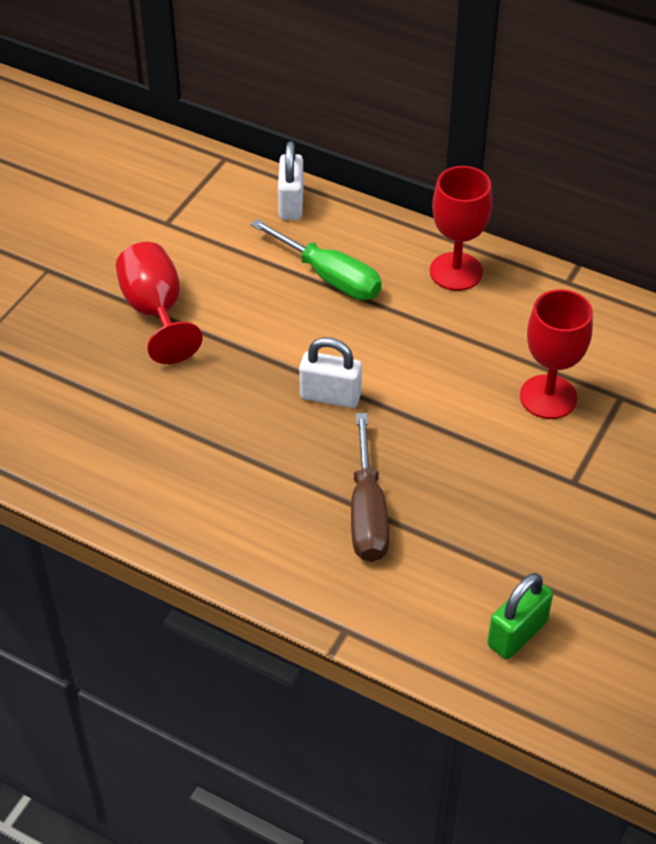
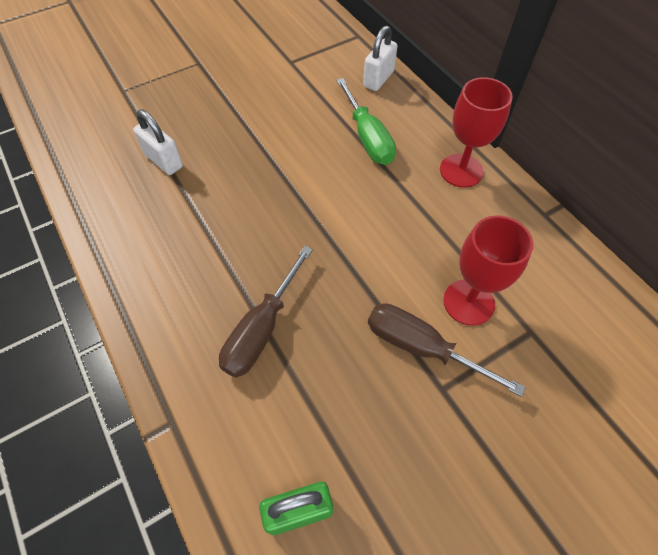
camera: 30 degrees right, 10 degrees up
red goblet [116,242,203,364] -> none
white padlock [299,337,362,408] -> white padlock moved to [133,109,183,175]
none -> brown screwdriver [368,303,526,397]

